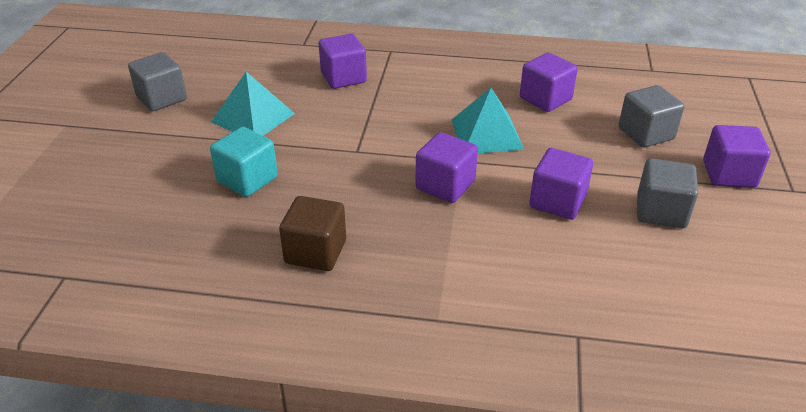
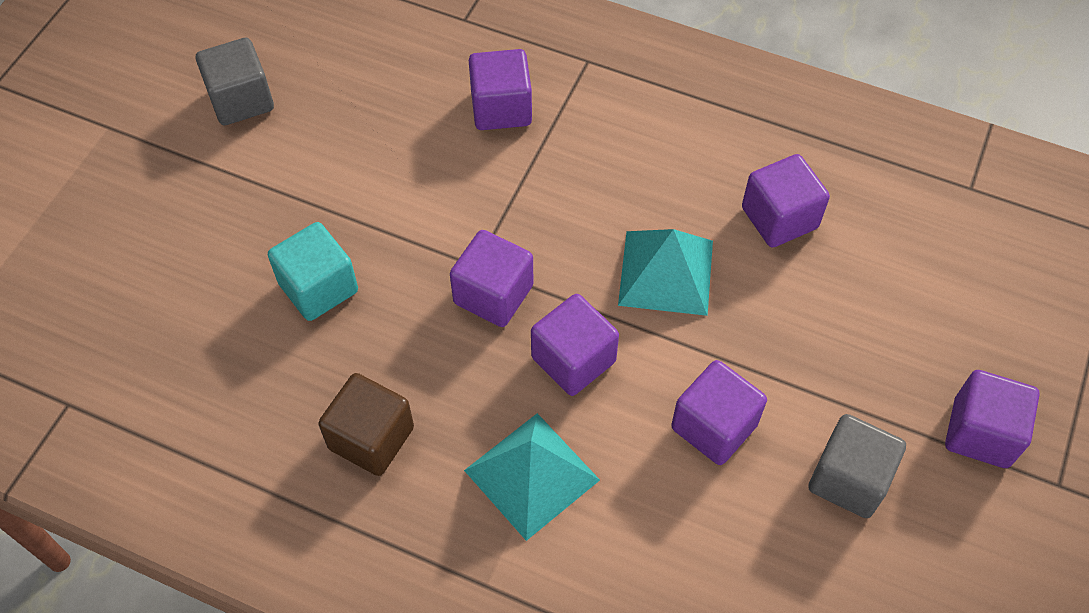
camera: 15 degrees right, 20 degrees up
turquoise pyramid [211,72,295,136] -> turquoise pyramid moved to [464,413,600,541]
grey cube [619,85,684,148] -> none
none -> purple cube [450,230,534,327]

